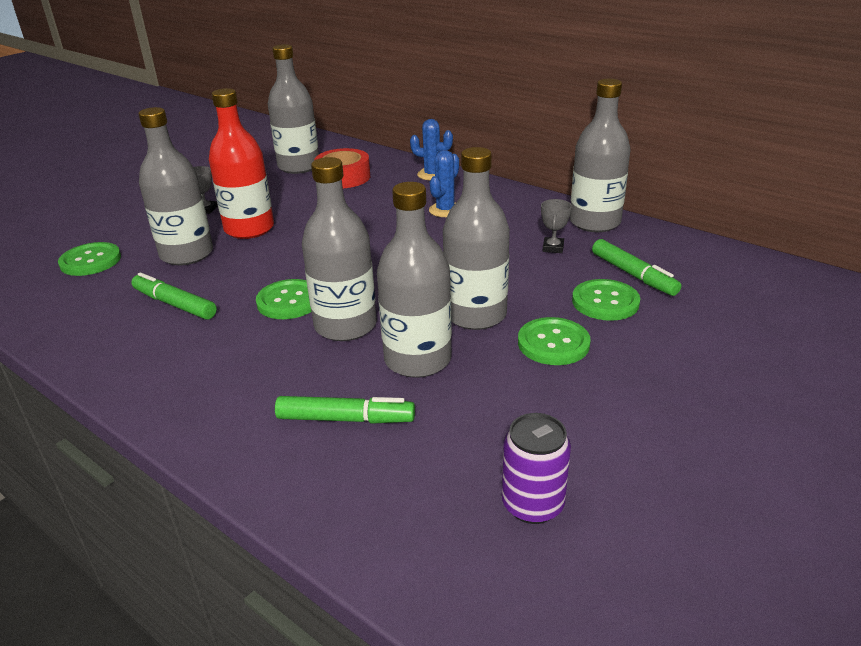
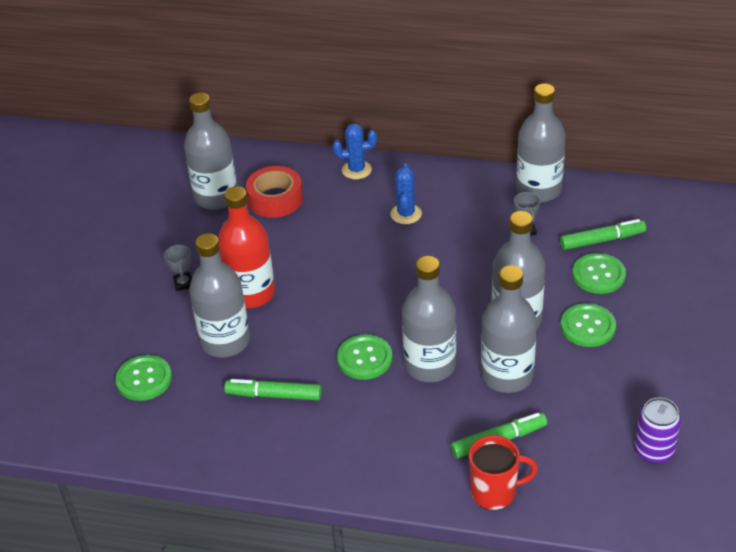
camera: 25 degrees left, 10 degrees up
green marker [592,239,681,296] -> green marker turned 45 degrees counterclockwise [560,219,646,250]
none -> red mug [469,435,538,510]

